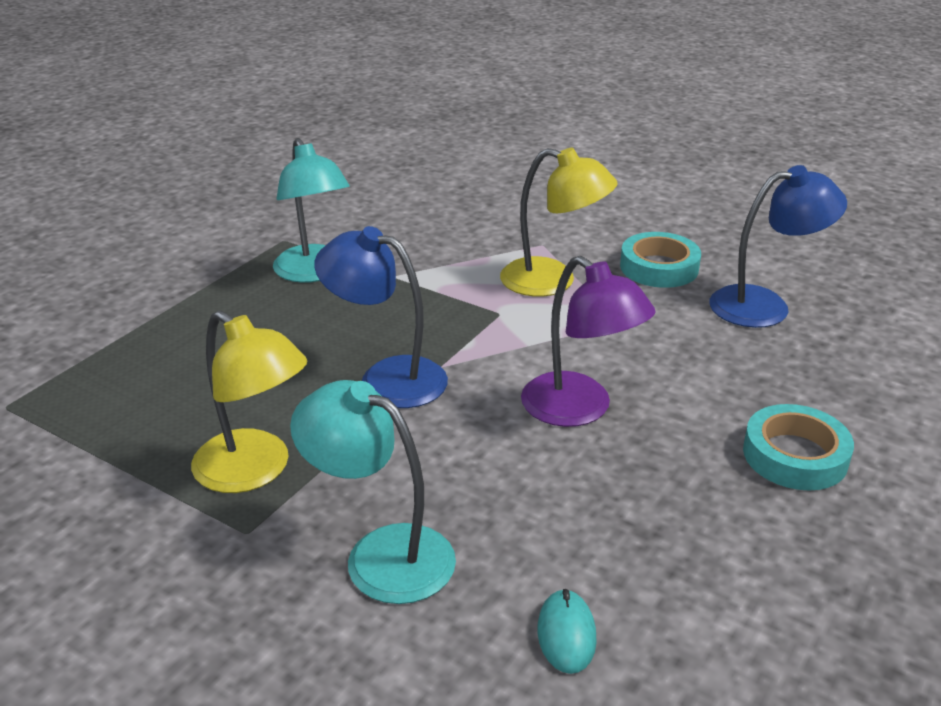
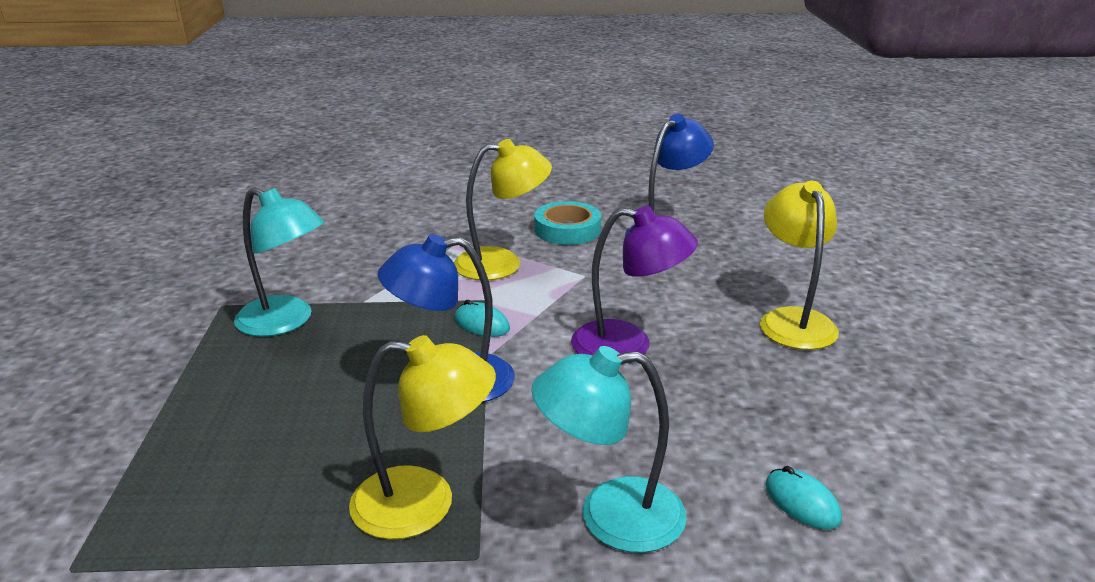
camera: 35 degrees left, 5 degrees down
turquoise tape [743,404,854,490] -> yellow lamp [760,181,839,350]
none -> turquoise mouse [454,300,510,337]

